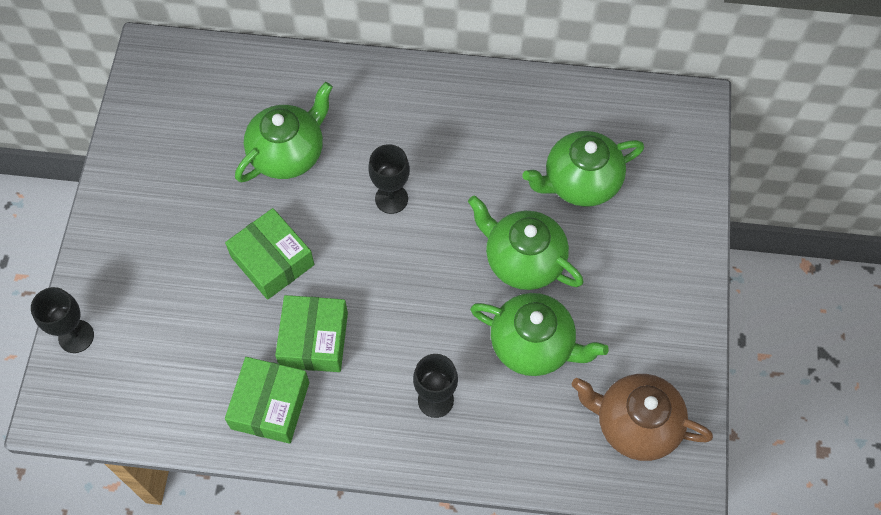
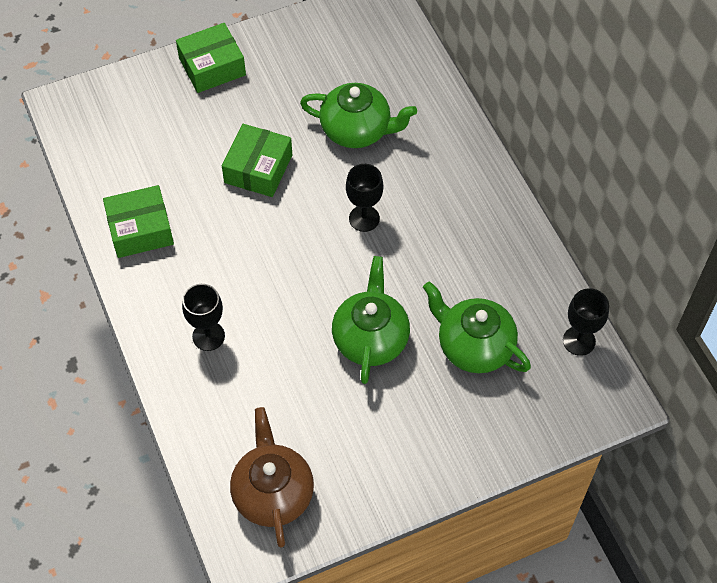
camera: 60 degrees right, 5 degrees down
black goblet [31,287,94,353] -> black goblet moved to [563,288,609,356]
green box [275,295,348,372] -> green box moved to [176,23,246,93]
green teapot [470,293,609,376] -> none

